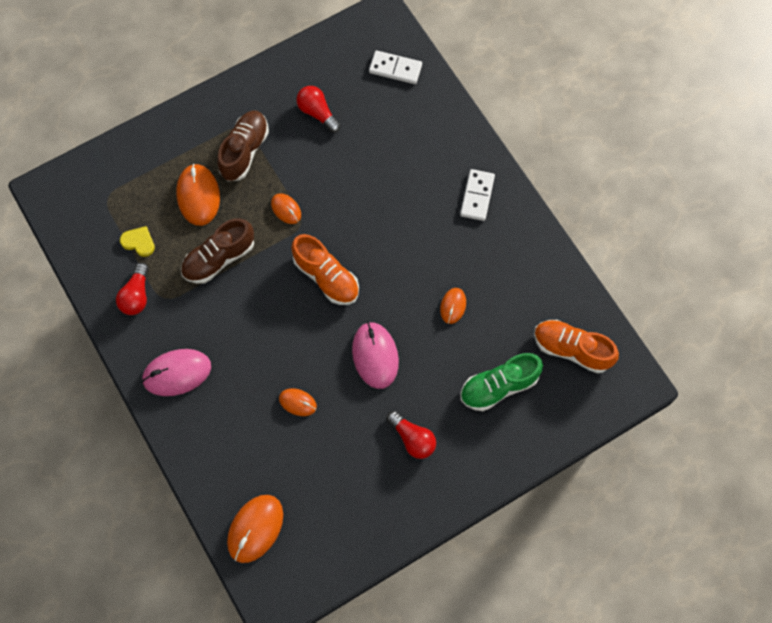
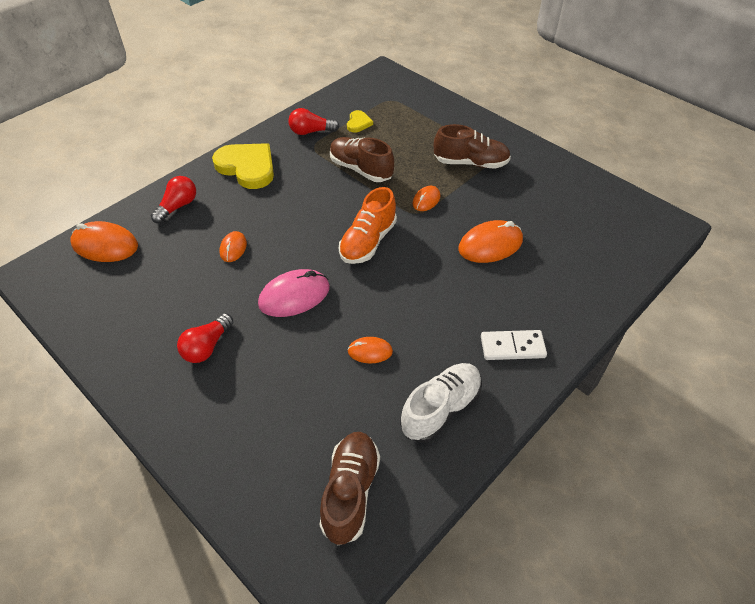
camera: 75 degrees right, 20 degrees down
pink mouse [142,349,211,396] -> yellow heart [212,143,274,189]
orange mouse [176,164,220,226] -> orange mouse moved to [458,220,523,263]
red light bulb [296,86,340,133] -> red light bulb moved to [151,176,196,223]
white domino [369,50,422,84] -> none
green shoe [460,353,543,411] -> none
orange shoe [534,320,619,374] -> brown shoe [319,432,380,545]
none -> white shoe [400,363,482,443]

